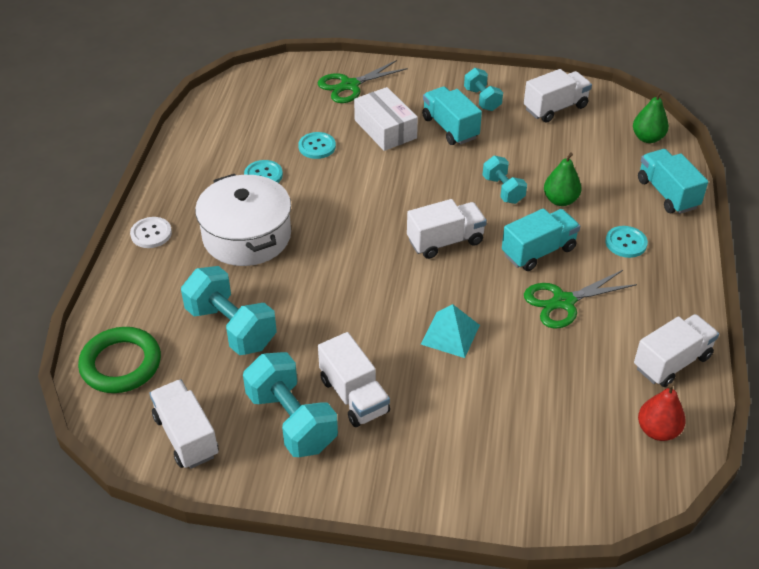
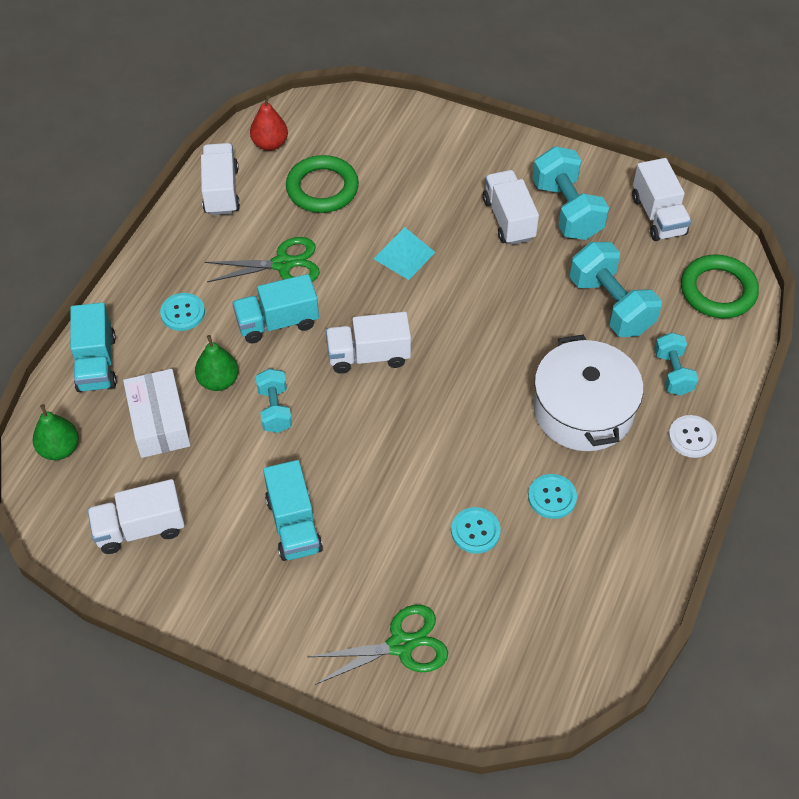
camera: 165 degrees left, 10 degrees up
white box [354,87,418,151] -> white box moved to [123,369,191,458]
turquoise dumbbell [464,68,503,111] -> turquoise dumbbell moved to [654,332,698,395]
white truck [634,314,719,387] -> white truck turned 105 degrees clockwise [201,143,240,215]
none -> green ring [286,155,359,213]

